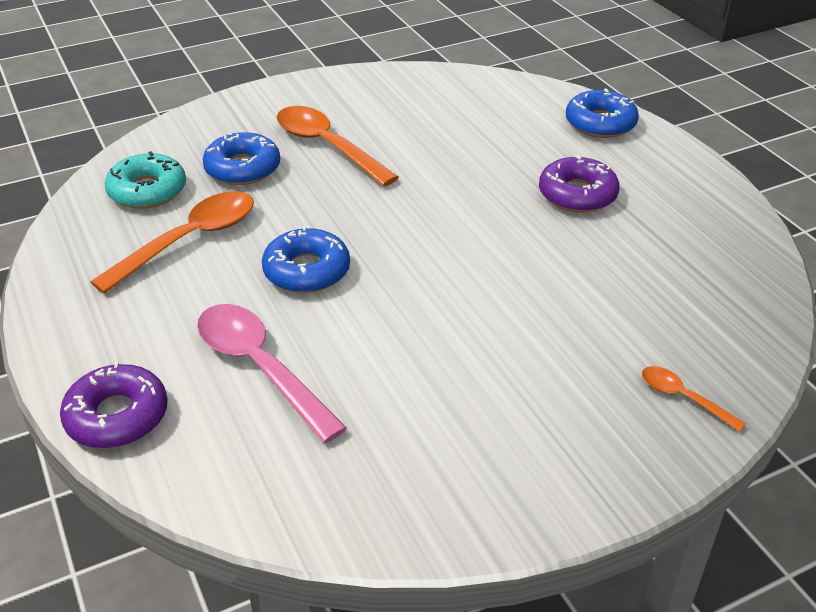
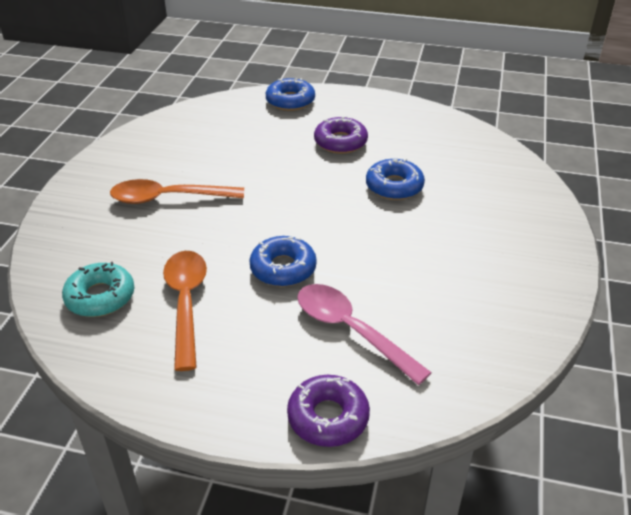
camera: 50 degrees left, 0 degrees up
pink spoon [197,304,347,443] -> pink spoon turned 45 degrees clockwise [297,284,432,385]
blue donut [202,132,280,185] -> blue donut moved to [366,159,425,200]
orange spoon [642,366,746,432] -> none

